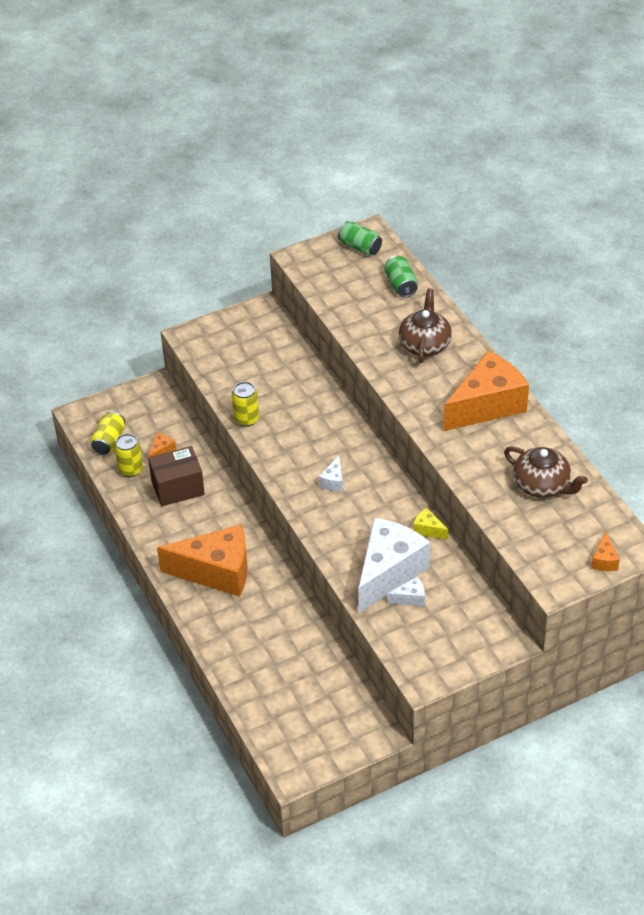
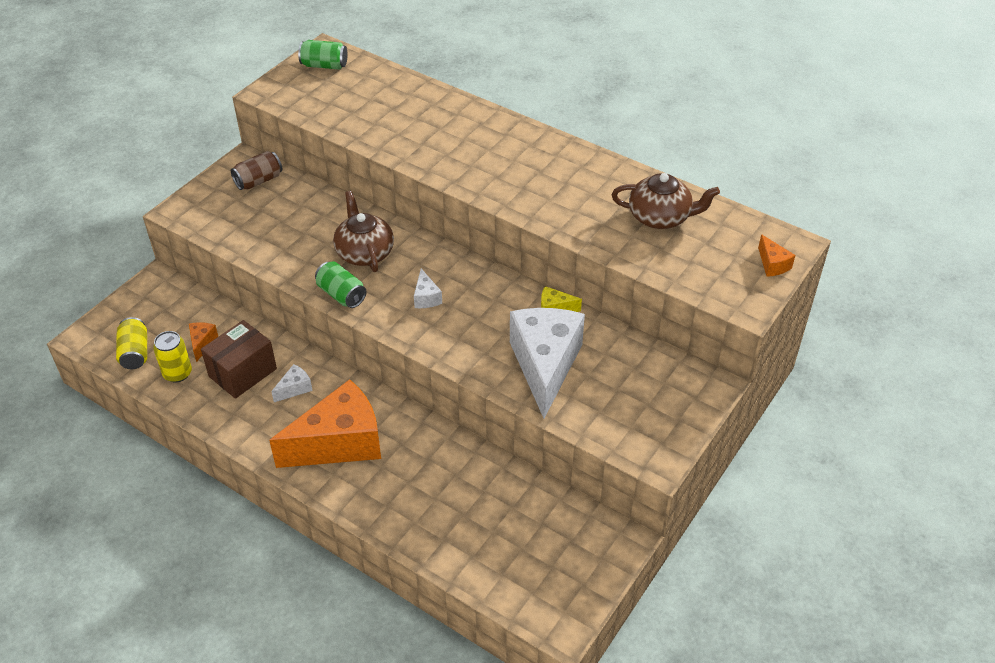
camera: 30 degrees left, 0 degrees up
yellow can [232,382,259,427] -> none
green can [384,255,418,298] -> green can moved to [315,261,366,308]
white cheese [387,577,425,606] -> white cheese moved to [271,364,313,402]
brown teapot [399,288,452,363] -> brown teapot moved to [333,191,394,272]
orange cheese [444,351,529,431] -> none
none -> brown can [231,151,282,190]

